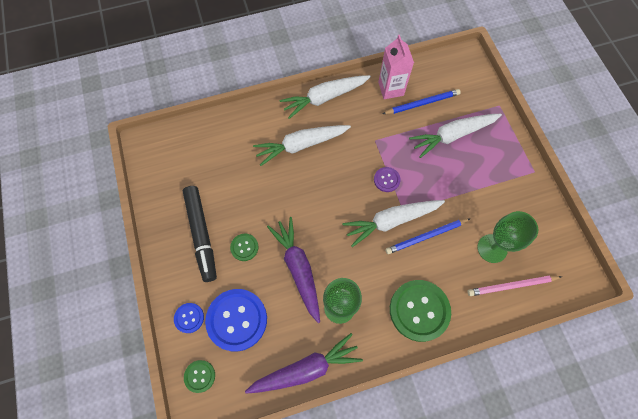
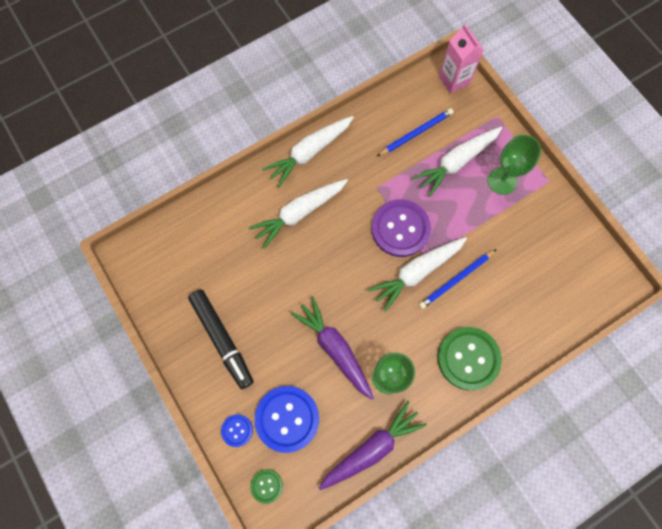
camera: 15 degrees left, 5 degrees up
green button [230,234,259,261] -> none
purple button [374,167,401,192] -> purple button [371,199,431,257], size x2.05
pink carton [378,35,414,99] -> pink carton moved to [439,24,484,94]
pink pencil [467,276,562,296] -> none
green goblet [477,211,538,263] -> green goblet moved to [487,134,542,195]

